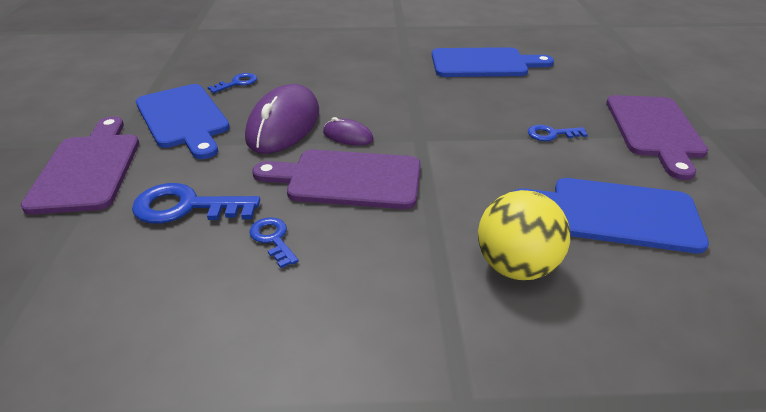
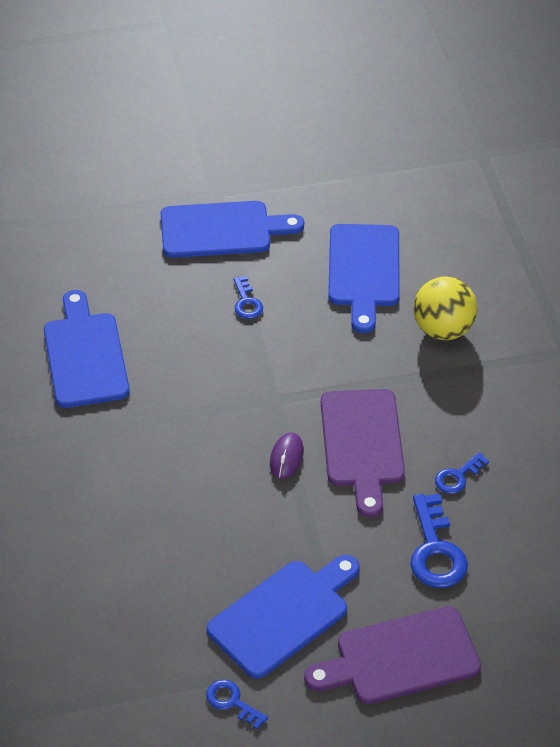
camera: 100 degrees left, 10 degrees up
blue key [208,73,257,93] -> blue key moved to [206,680,268,729]
purple mouse [245,84,319,154] -> none
purple cutting board [606,95,708,180] -> blue cutting board [161,201,304,258]

